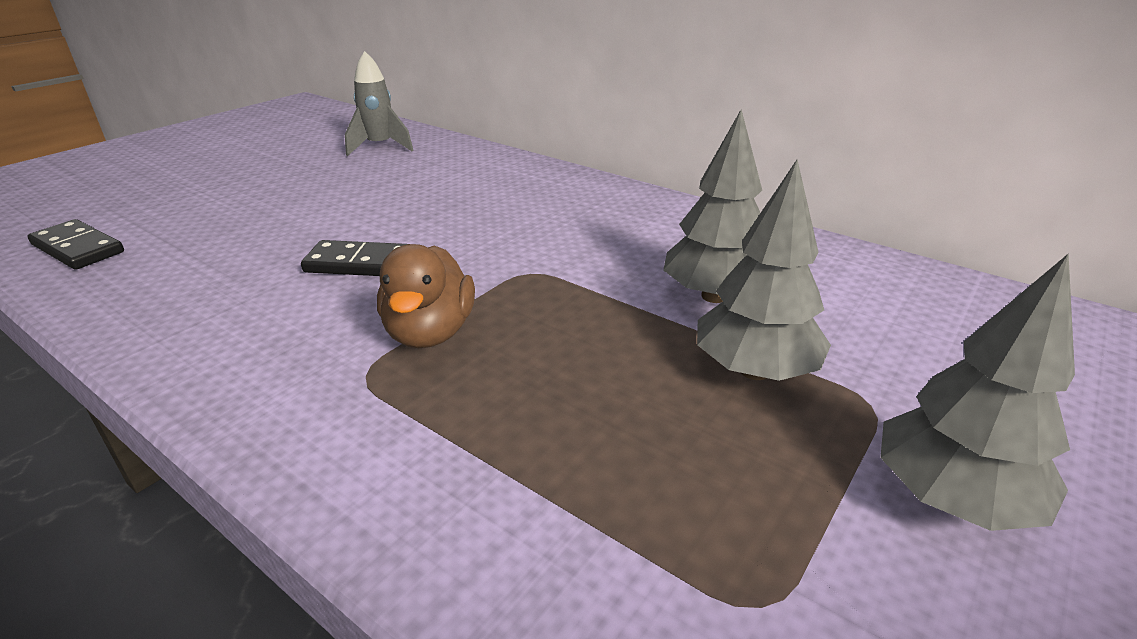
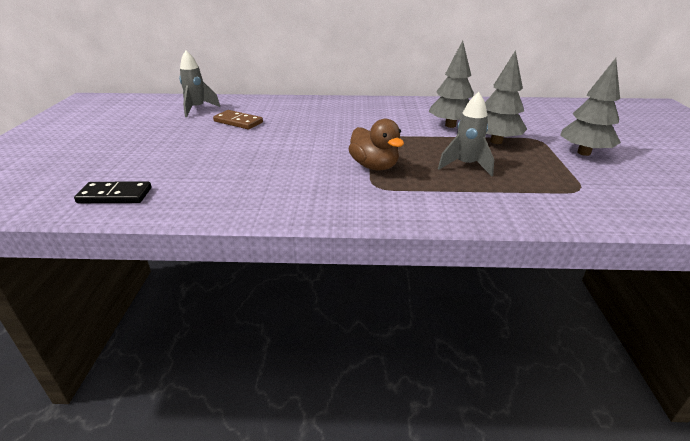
camera: 35 degrees left, 0 degrees up
black domino [301,240,407,276] -> none
none -> brown domino [213,110,263,129]
none -> grey rocket [438,92,494,176]

